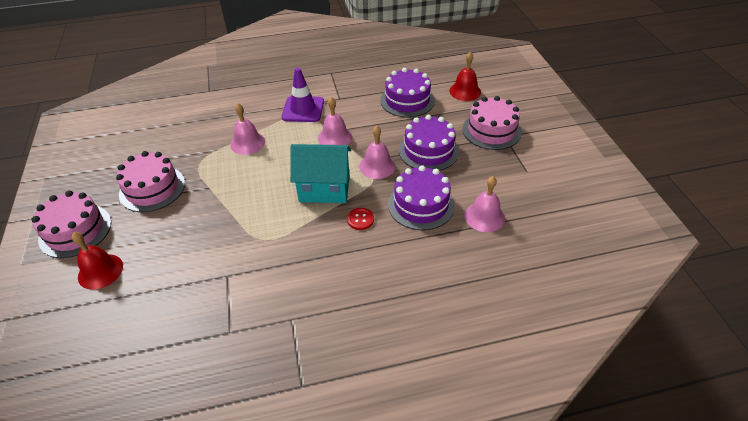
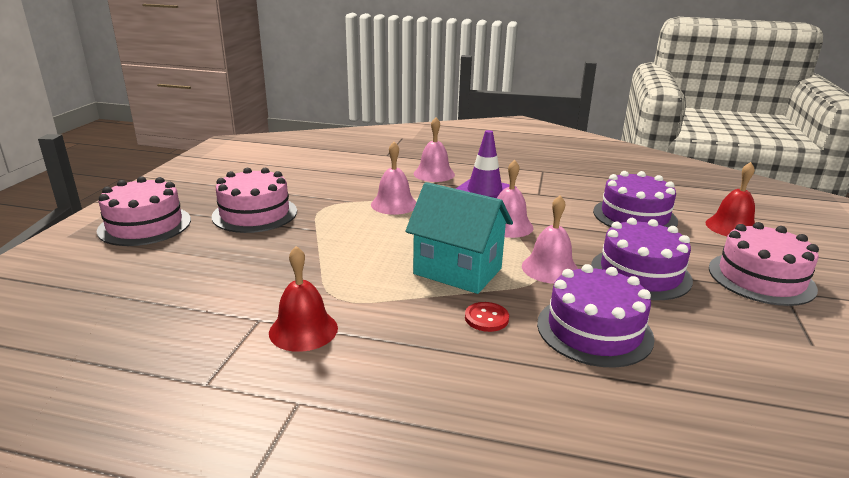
camera: 25 degrees right, 20 degrees down
red bell [72,232,123,290] -> red bell moved to [269,246,338,352]
pink bell [464,176,505,232] -> pink bell moved to [414,117,455,182]

